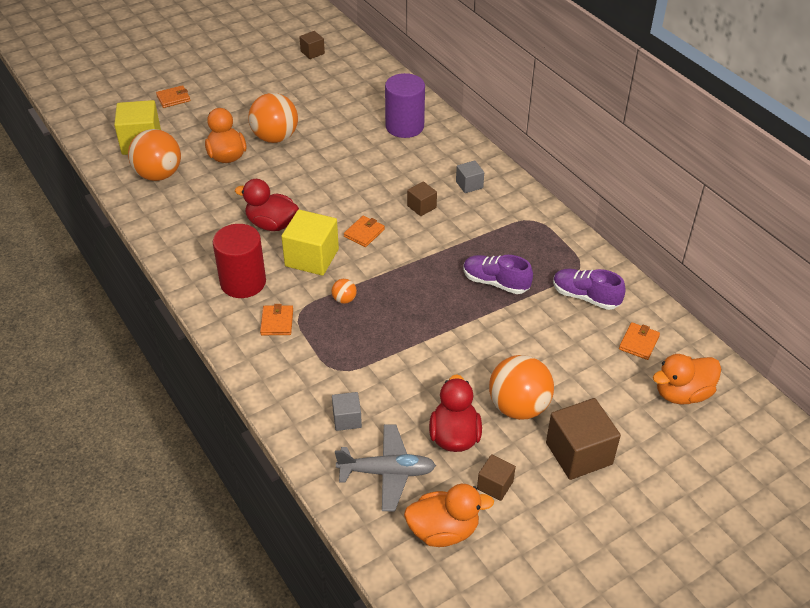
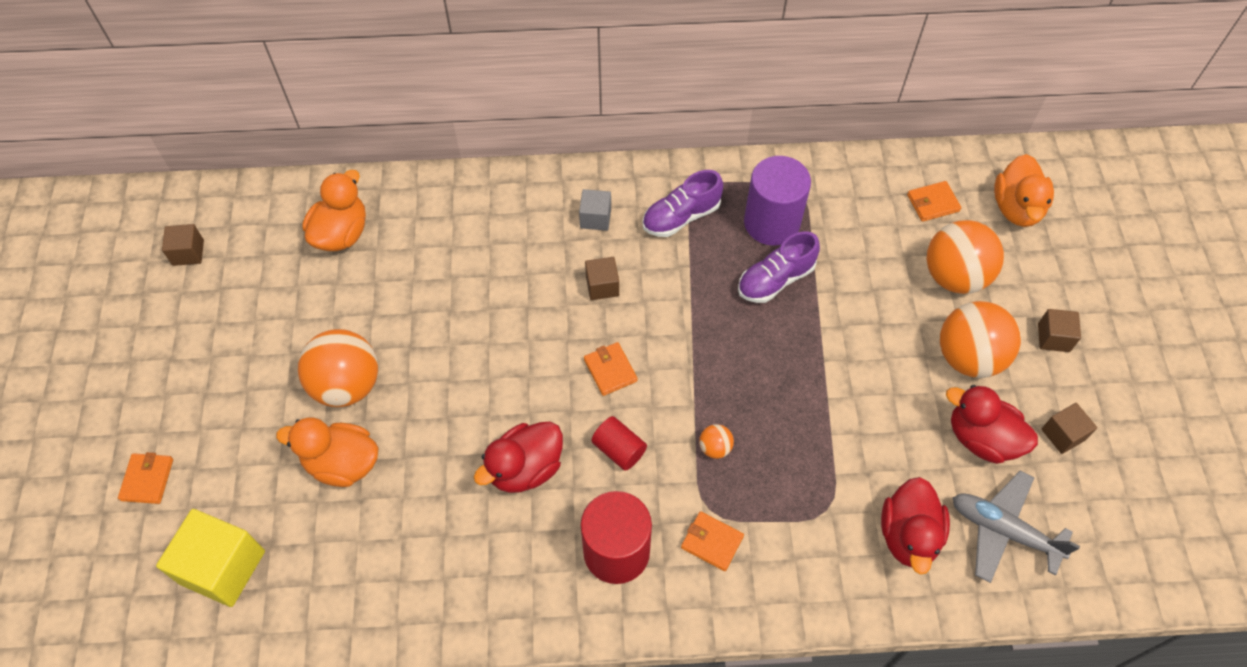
camera: 60 degrees left, 15 degrees up
orange ball [128,129,181,181] -> orange ball moved to [927,220,1004,294]
yellow cube [281,210,339,276] -> red cylinder [591,416,647,471]
grey cube [332,392,362,431] -> red duck [881,477,950,574]
grey plane [335,424,436,511] -> grey plane turned 90 degrees counterclockwise [953,471,1080,583]
purple cylinder [385,73,425,138] -> purple cylinder moved to [744,156,811,246]
orange duck [404,484,494,547] -> orange duck moved to [302,170,366,251]
brown cube [546,398,621,480] -> brown cube [1038,309,1081,352], size x0.54
purple shoe [553,269,626,310] -> purple shoe moved to [642,170,723,237]
orange wallet [619,322,660,360] -> orange wallet turned 75 degrees counterclockwise [907,181,961,222]

